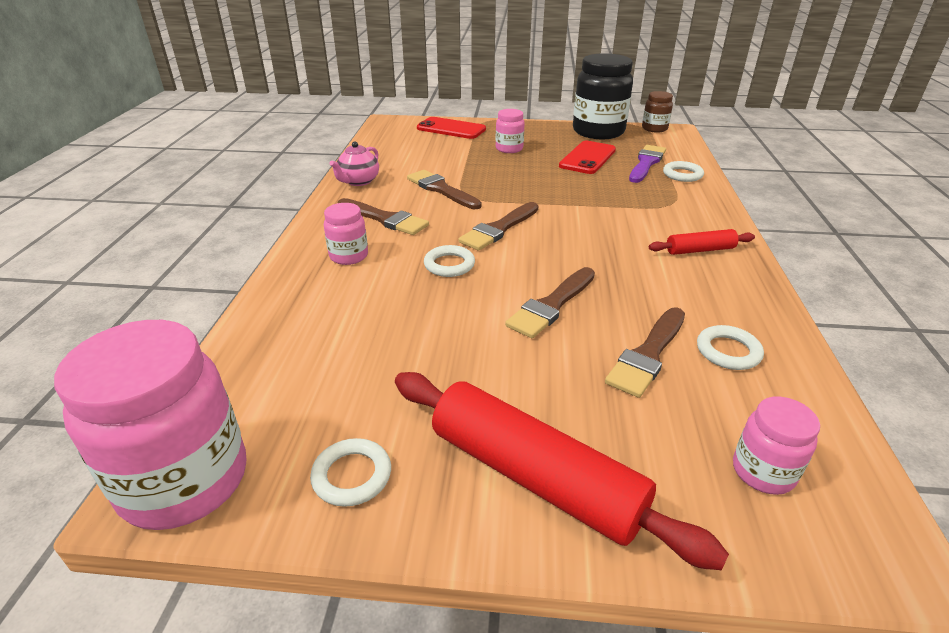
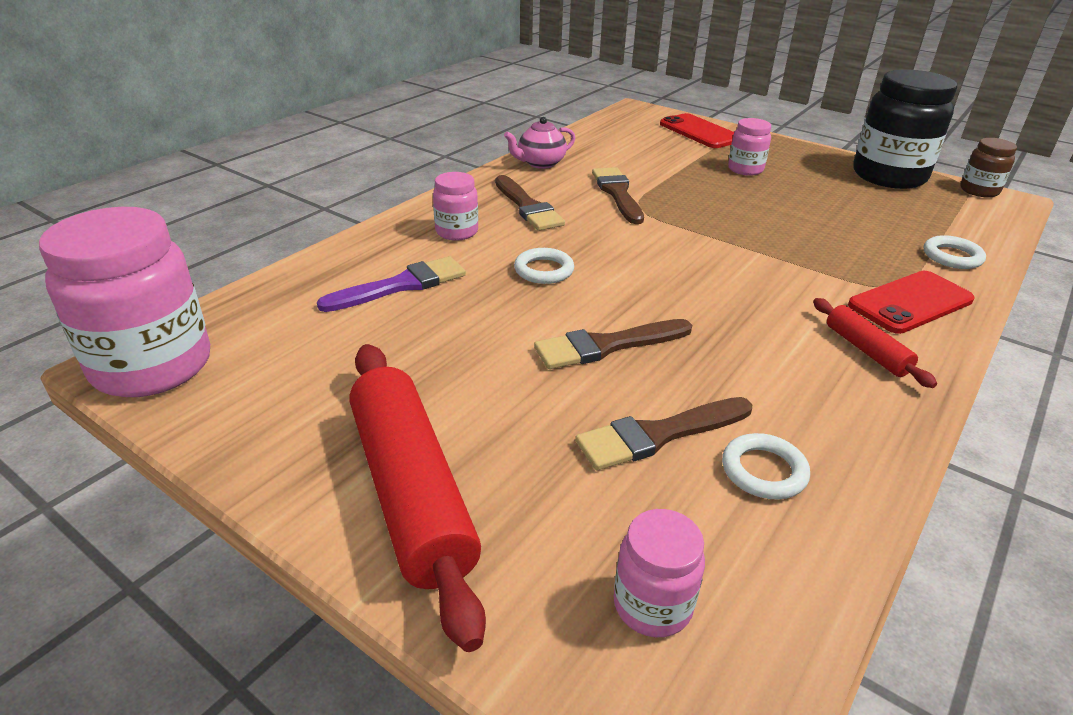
camera: 30 degrees right, 0 degrees up
white ring [310,438,391,507] -> none
brown brush [458,202,538,251] -> none
red phone [559,141,616,174] -> red phone moved to [848,271,975,334]
purple brush [629,145,666,183] -> purple brush moved to [317,256,466,312]
red rolling pin [649,229,755,255] -> red rolling pin turned 45 degrees clockwise [813,298,937,388]

